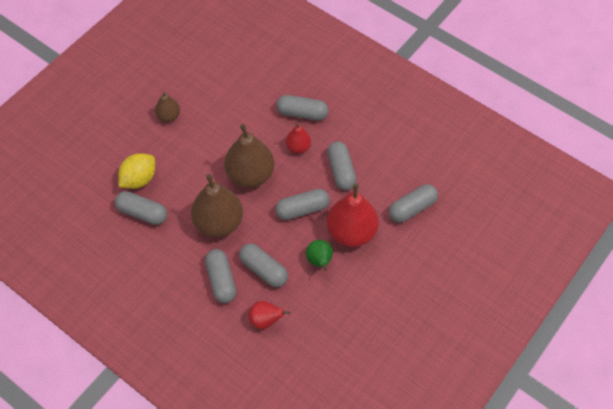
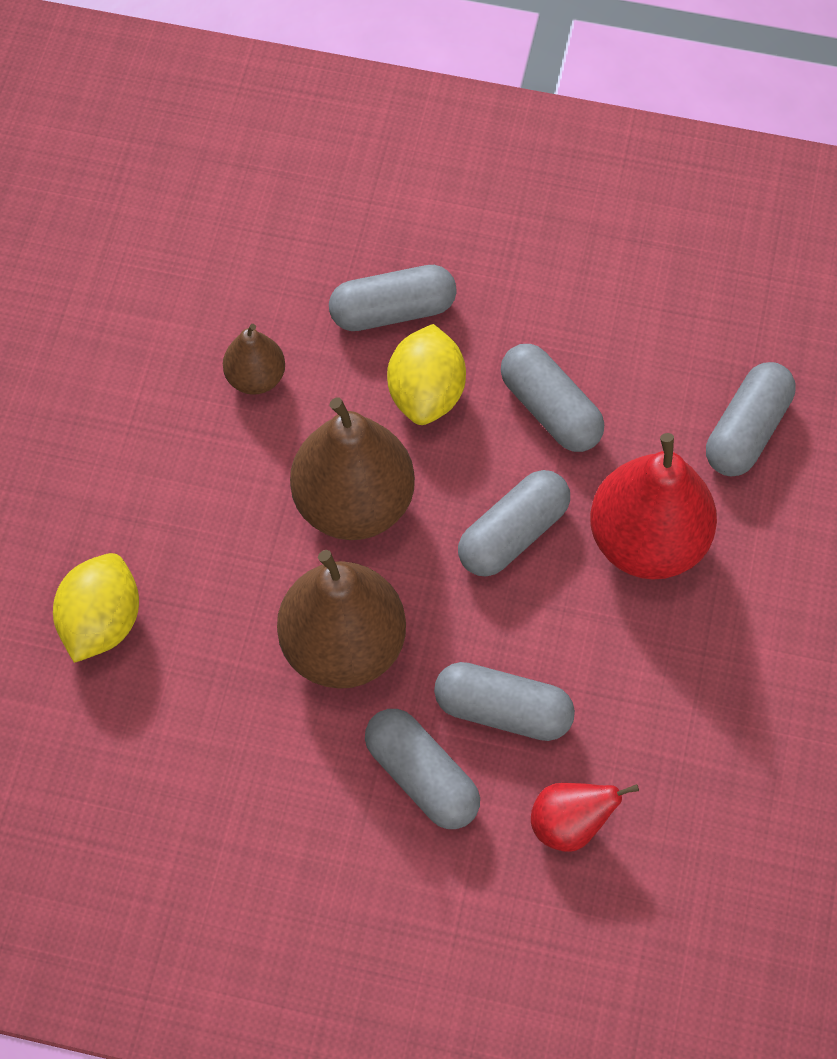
camera: 25 degrees left, 5 degrees up
grey capsule [115,191,167,225] -> none
brown pear [155,92,180,122] -> brown pear moved to [223,324,285,395]
red pear [286,123,311,154] -> yellow lemon [387,324,466,425]
green pear [306,240,333,271] -> none

